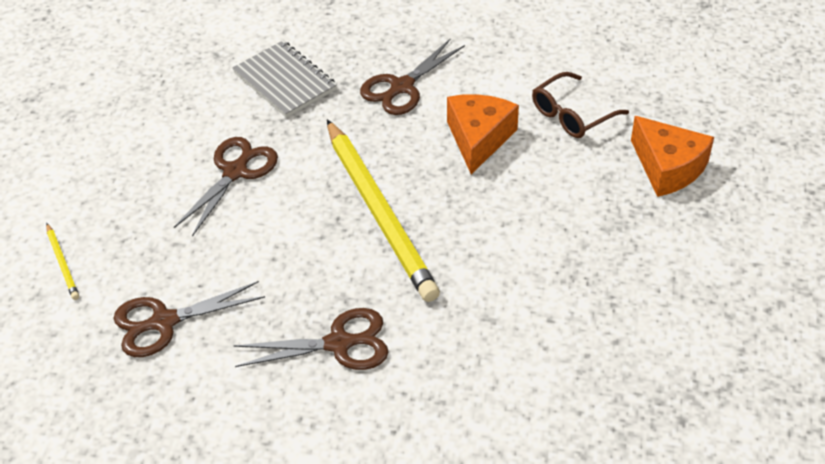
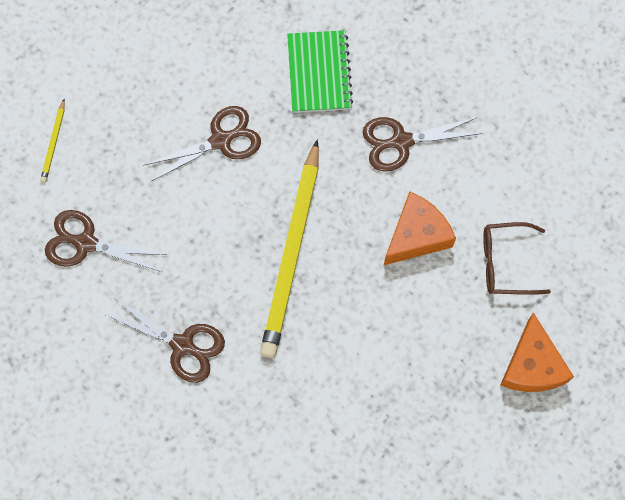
camera: 35 degrees right, 25 degrees up
grey notebook [232,41,337,118] -> green notebook [287,30,353,113]

